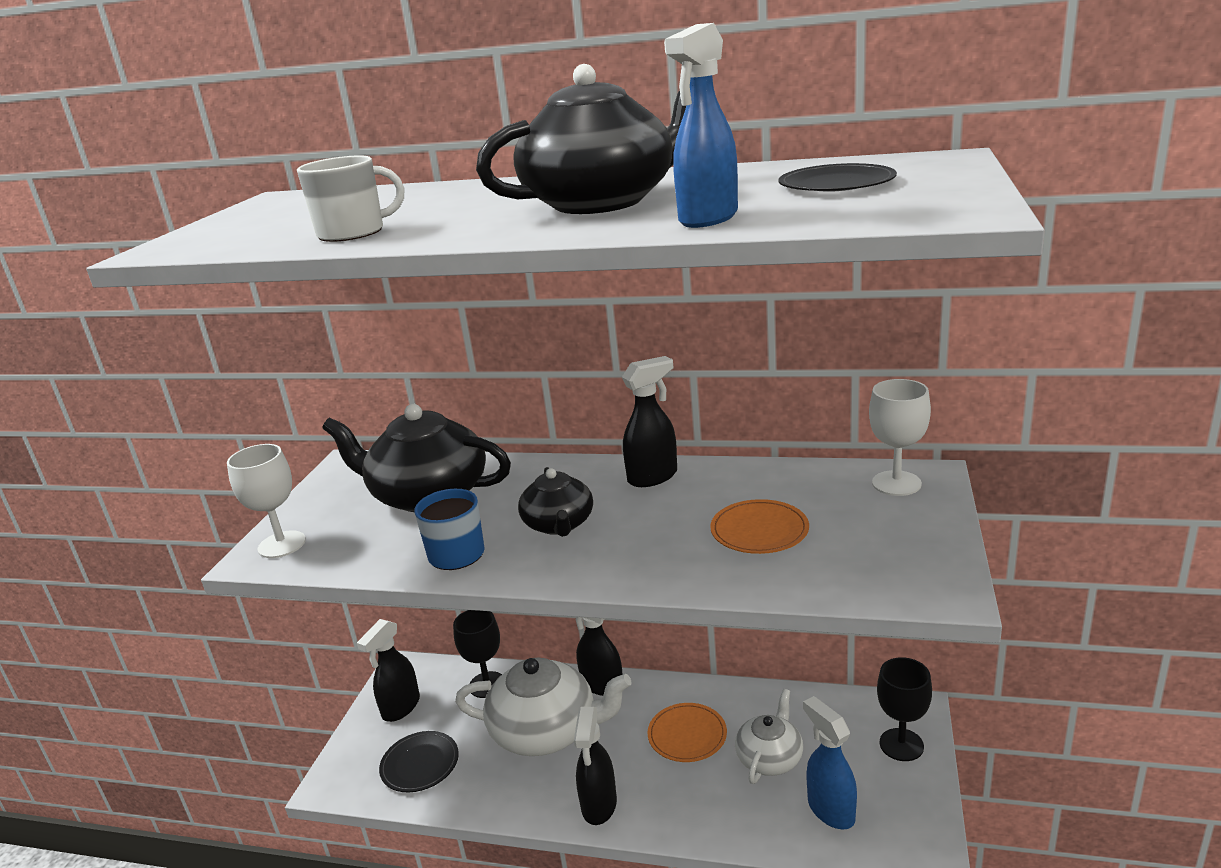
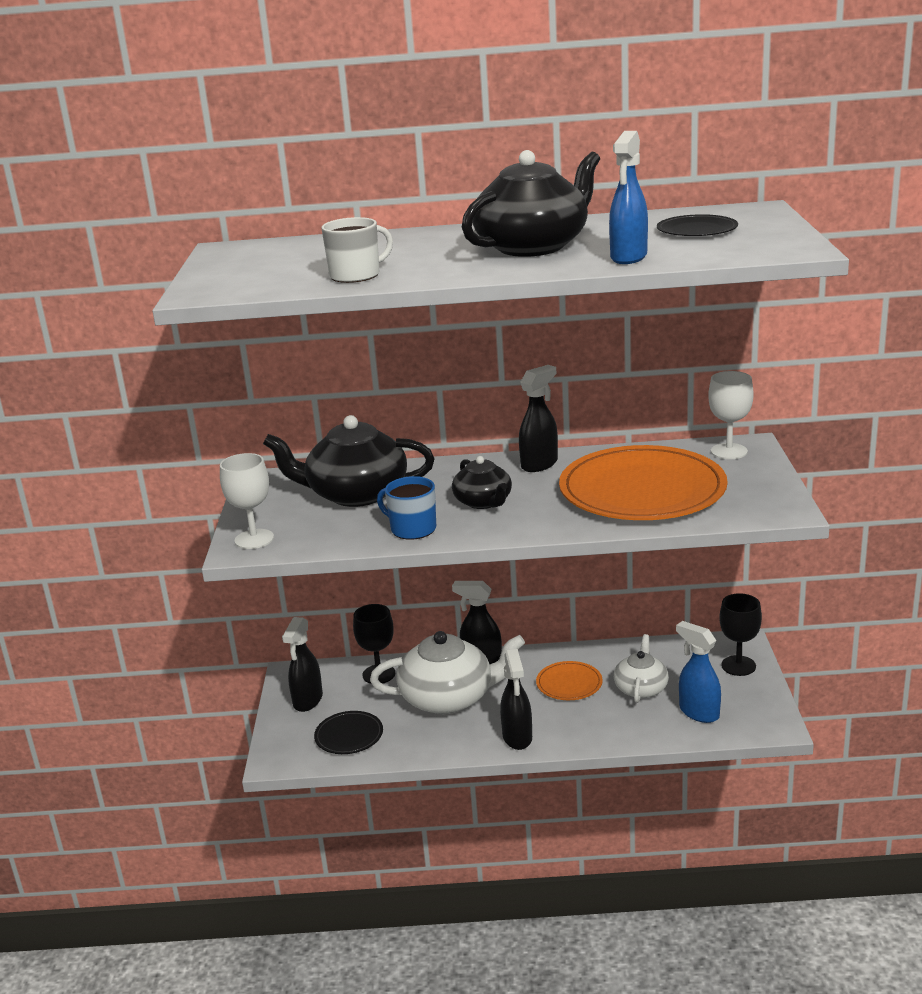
camera: 15 degrees left, 0 degrees up
orange plate [710,499,809,554] -> orange plate [559,445,728,520], size x2.24

